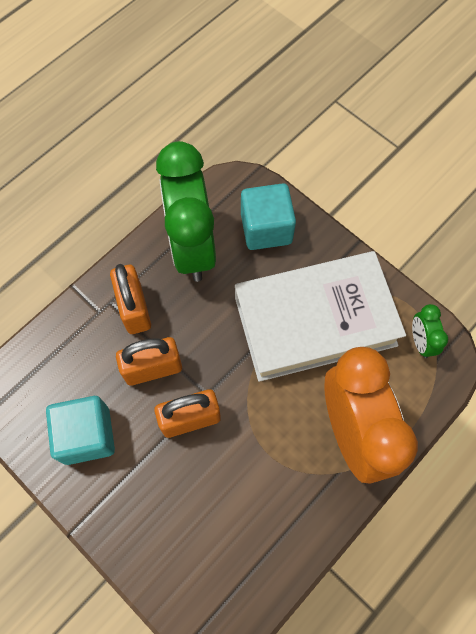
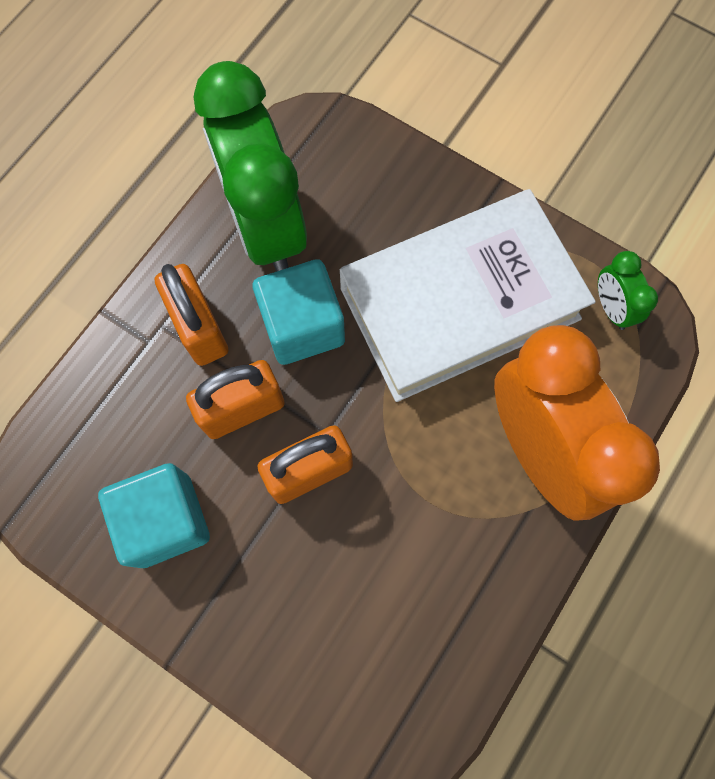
camera: 10 degrees left, 5 degrees up
turquoise cube [241,183,296,250] -> turquoise cube moved to [253,259,345,365]

